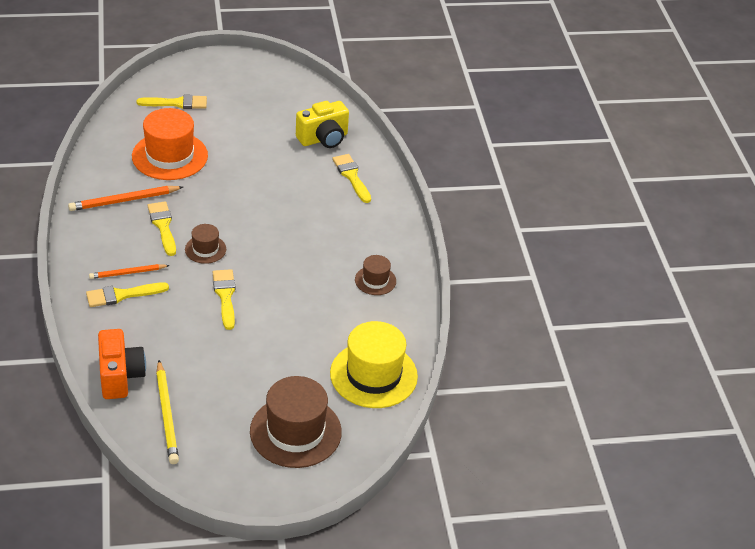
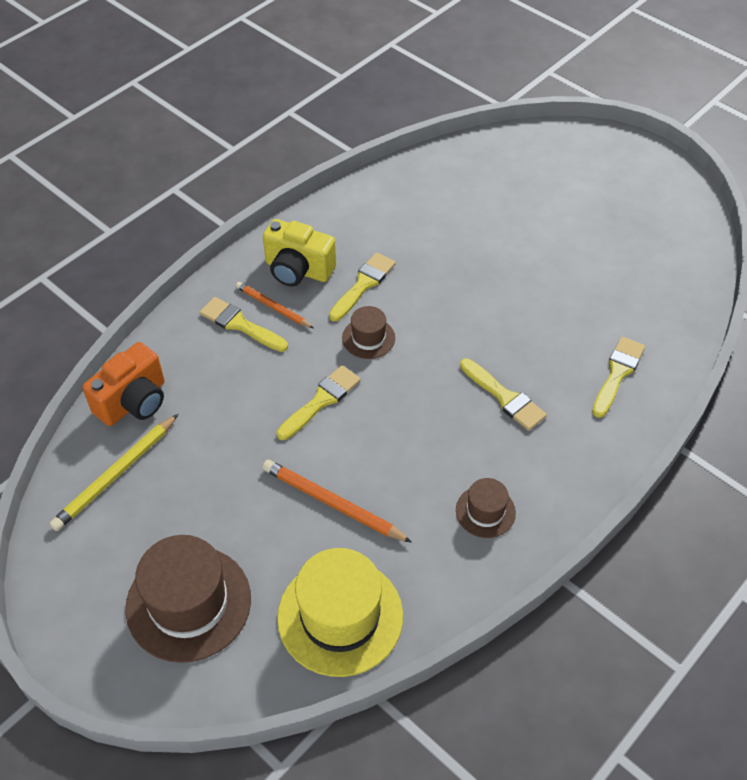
camera: 55 degrees right, 10 degrees up
orange pencil [68,186,183,211] -> orange pencil moved to [262,460,412,543]
orange hat [132,108,208,180] -> none
yellow brush [136,95,207,109] -> yellow brush moved to [460,358,547,431]
yellow camera [296,101,349,148] -> yellow camera moved to [263,219,336,286]

